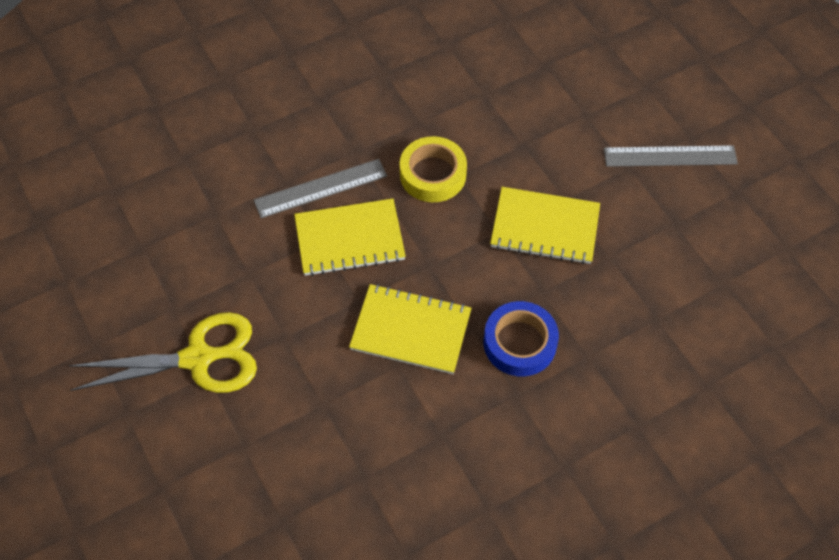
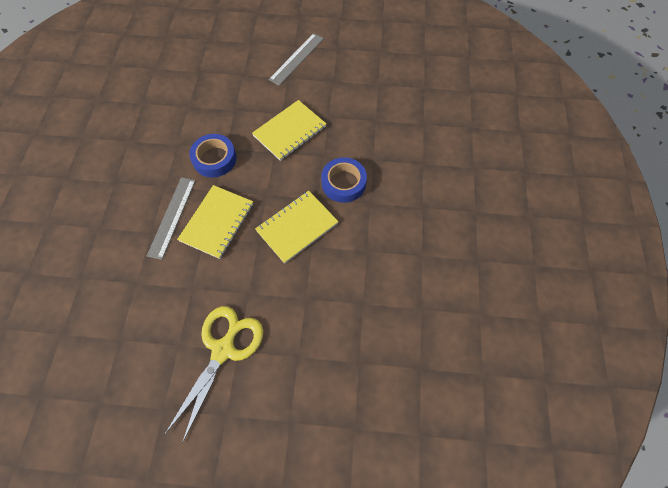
camera: 55 degrees left, 5 degrees up
yellow tape [400,136,467,202] -> blue tape [189,134,236,177]

